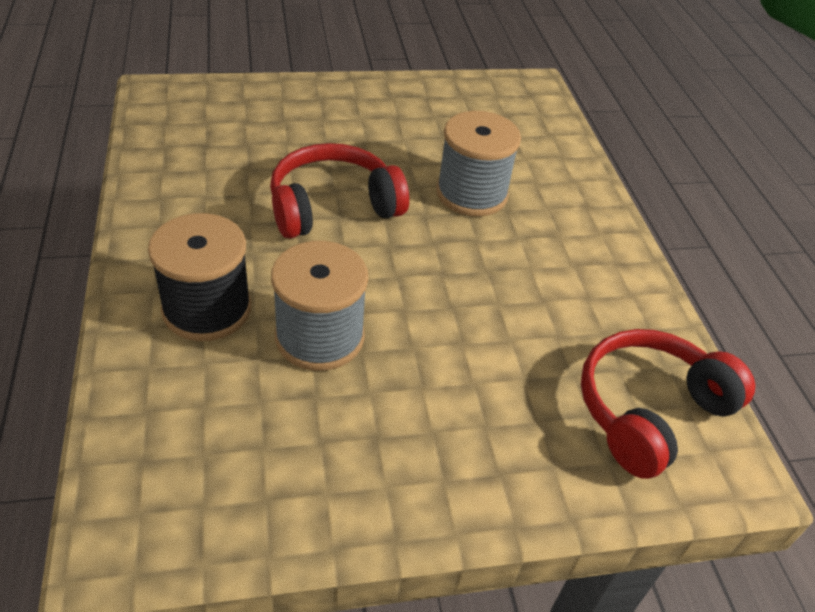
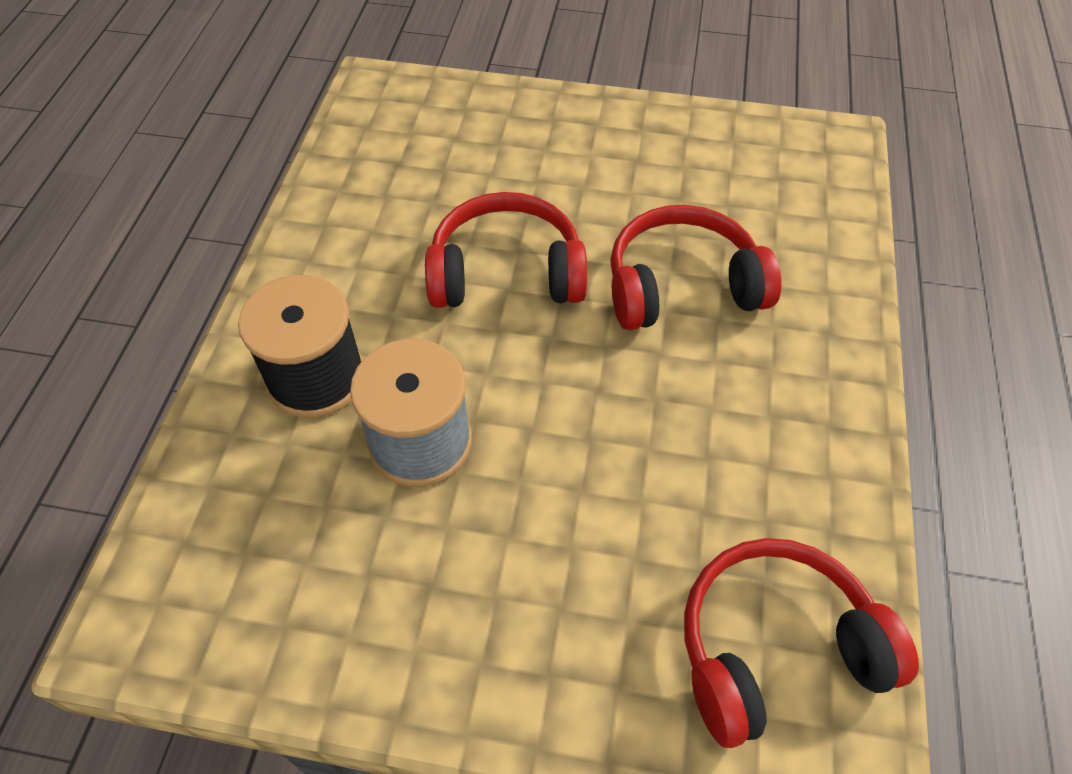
camera: 25 degrees right, 10 degrees up
grey spool [436,111,521,216] -> red headphones [610,205,781,330]

